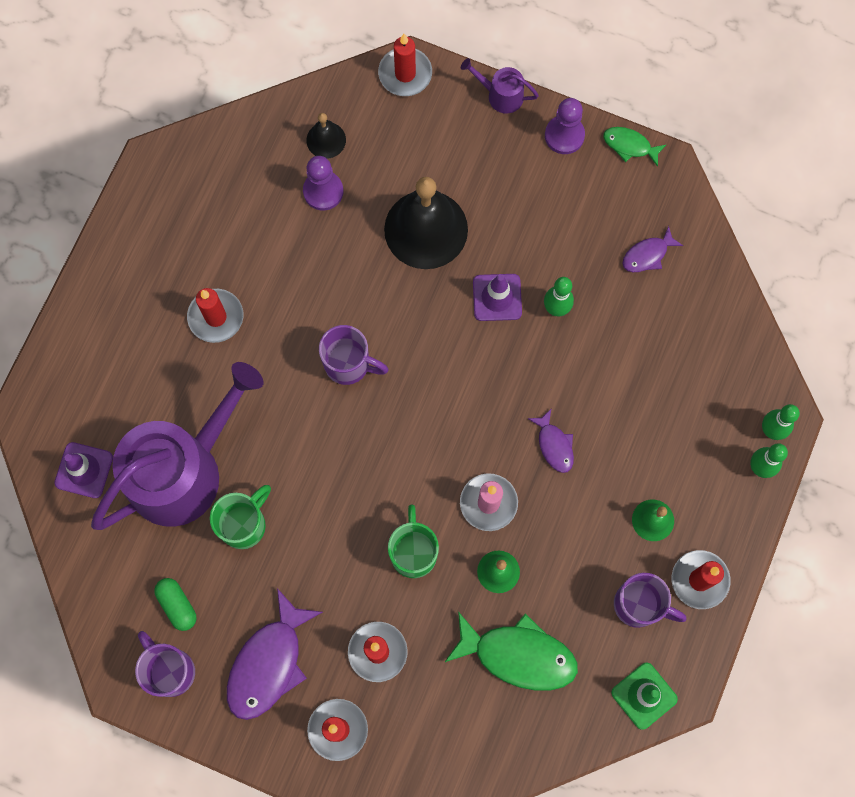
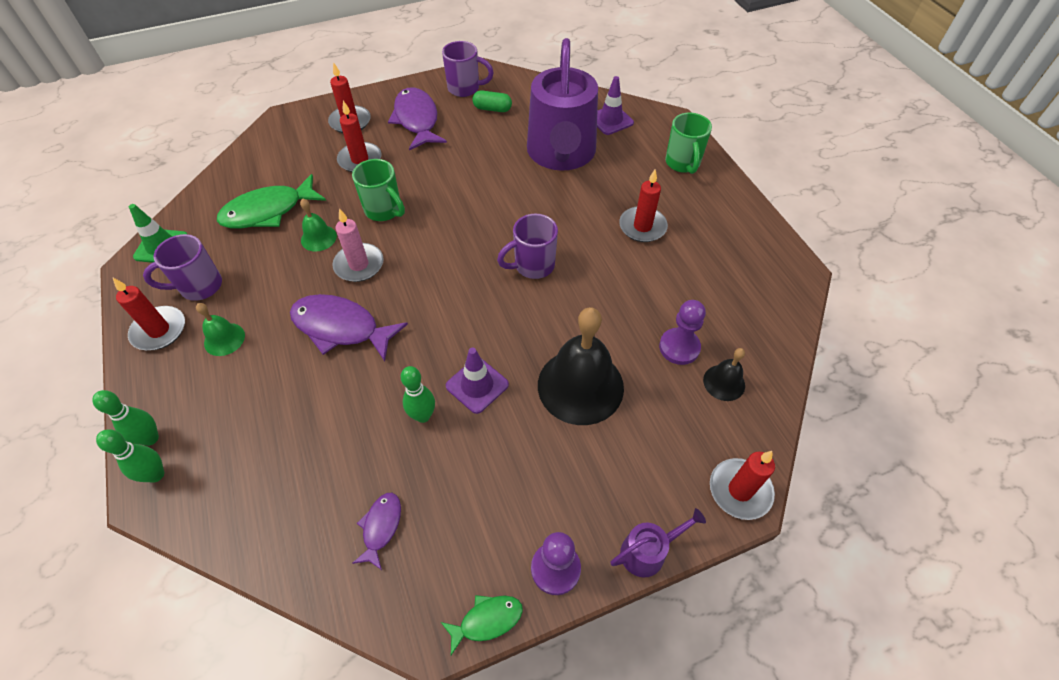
camera: 135 degrees right, 20 degrees down
green mug [210,485,271,549] -> green mug moved to [665,113,712,174]
purple fish [528,408,574,473] -> purple fish [290,294,408,362], size x1.91

